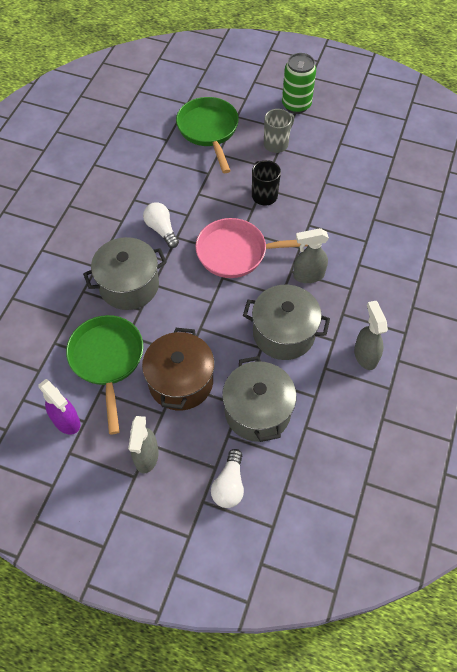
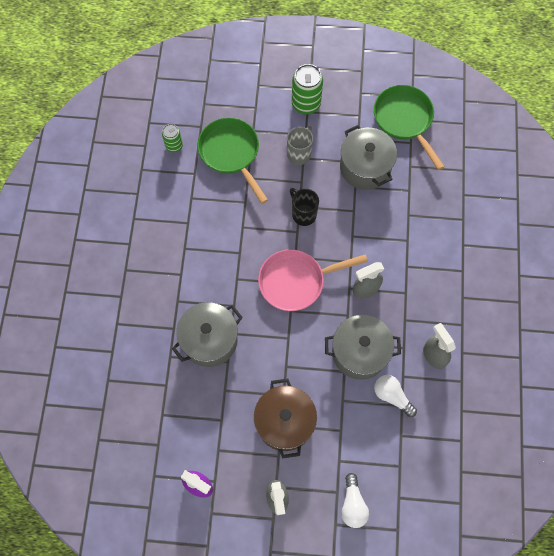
camera: 15 degrees left, 10 degrees up
green pan [66,315,143,434] -> green pan moved to [374,85,445,170]
white light bulb [143,202,179,248] -> white light bulb moved to [374,375,417,417]
grey pot [222,356,297,442] -> grey pot moved to [340,125,397,190]
none -> green can [162,124,183,152]

